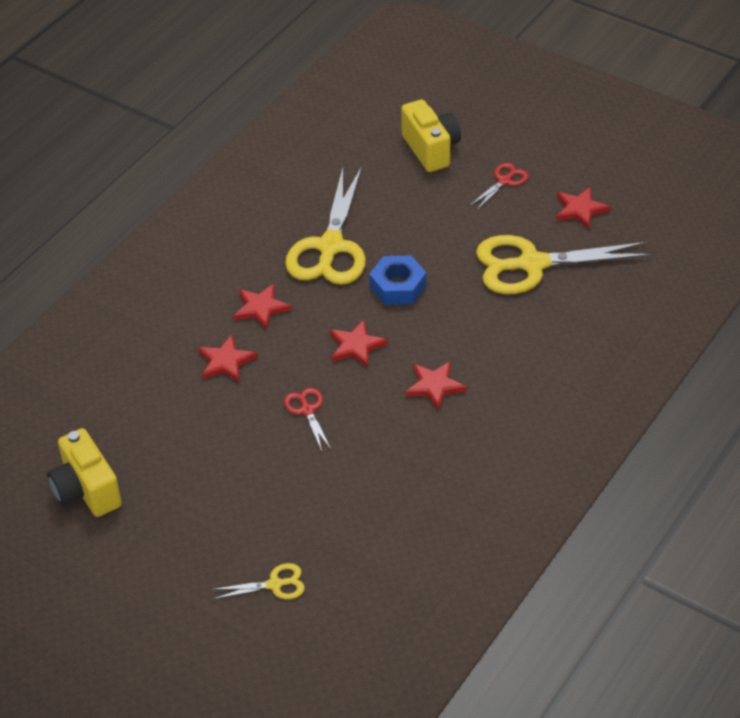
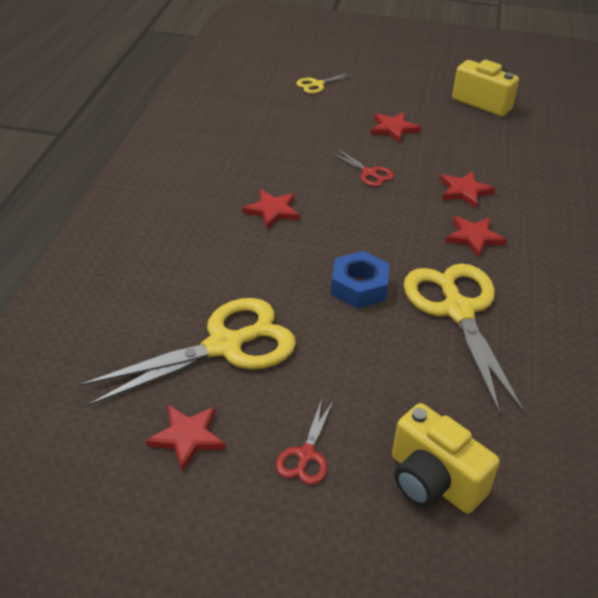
camera: 155 degrees right, 5 degrees down
red star [330,320,388,368] -> red star moved to [370,112,421,143]

